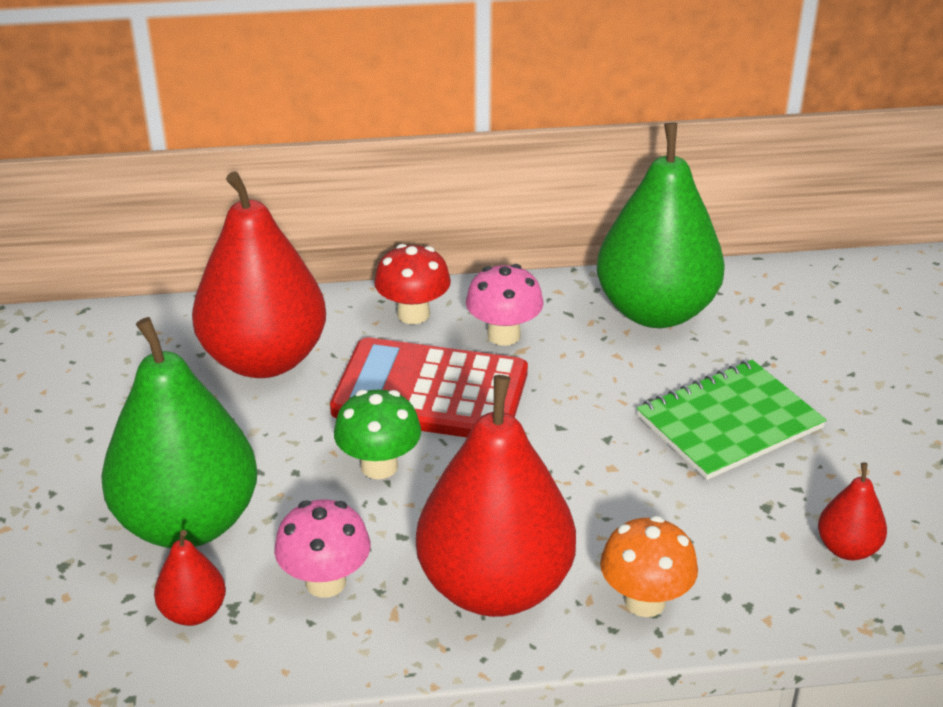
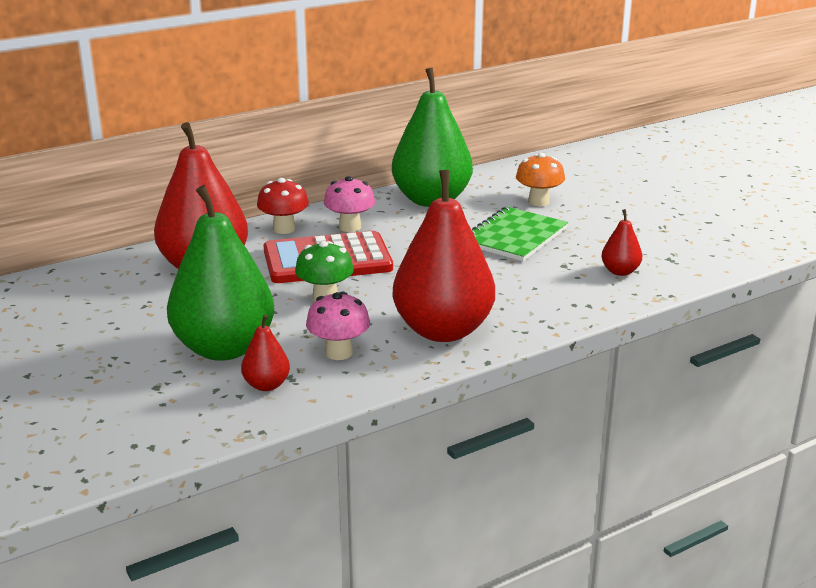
camera: 25 degrees left, 10 degrees down
orange mushroom [600,516,698,617] -> orange mushroom moved to [516,153,565,206]

